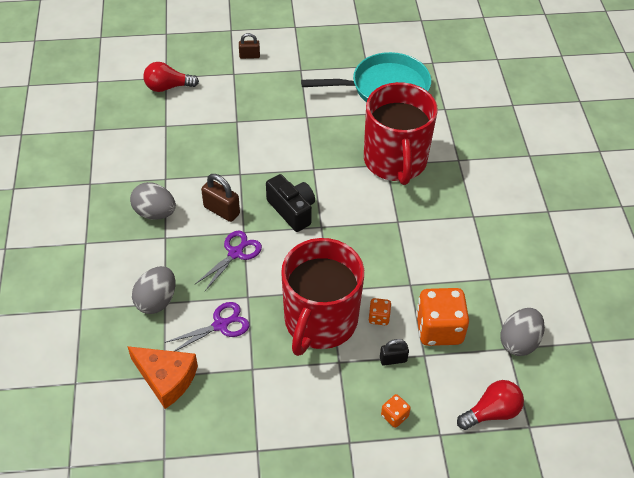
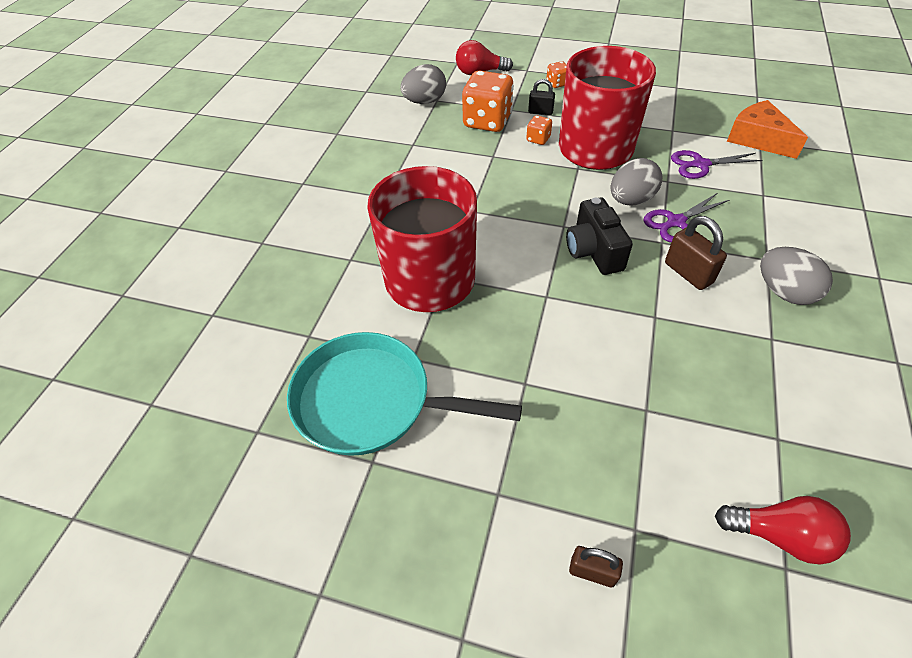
camera: 155 degrees left, 0 degrees up
grey egg [132,266,175,314] -> grey egg moved to [611,158,663,205]

